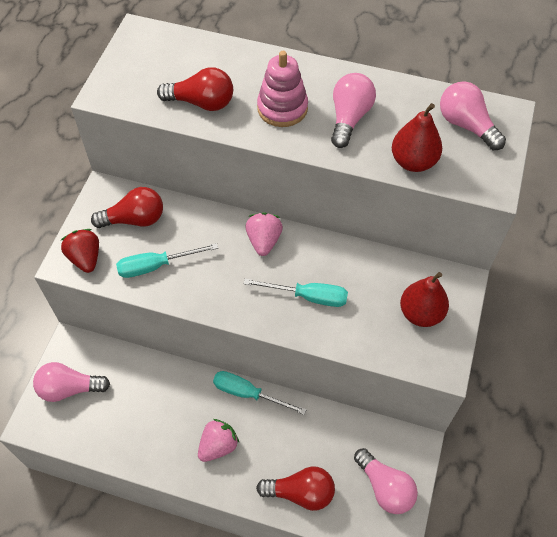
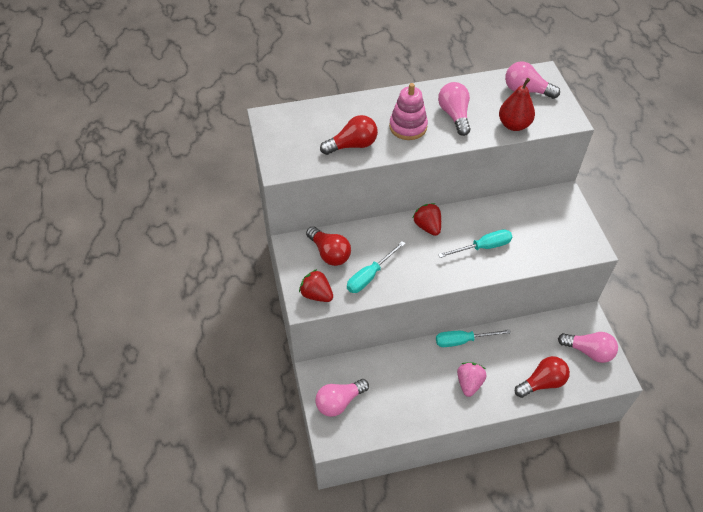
camera: 30 degrees left, 5 degrees down
red light bulb [91,187,163,228] -> red light bulb turned 90 degrees clockwise [306,226,351,266]
pink strawberry [245,212,283,256] -> red strawberry [413,203,441,236]
red pear [400,272,449,327] -> none

